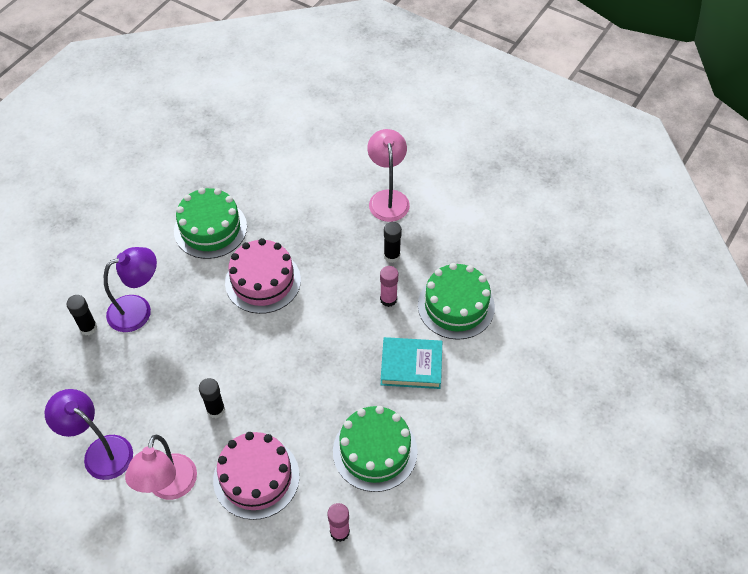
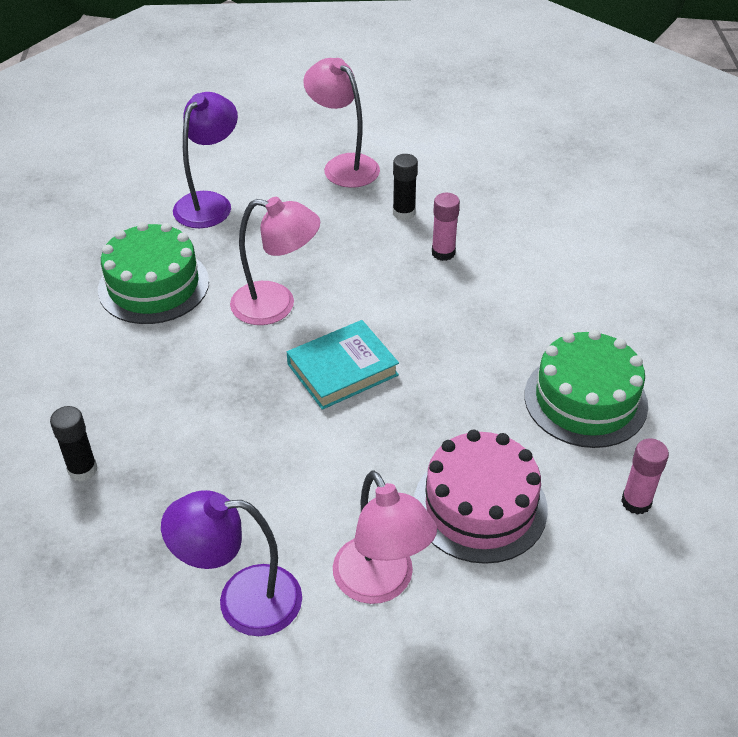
camera: 35 degrees left, 10 degrees down
purple lamp [104,247,157,332] -> purple lamp moved to [173,92,238,228]
black glue stick [199,378,225,418] -> none
pink cake [225,238,301,314] -> pink lamp [230,197,320,325]
turquoise book [381,337,442,389] -> turquoise book moved to [287,320,399,410]
green cake [418,263,495,340] -> none

